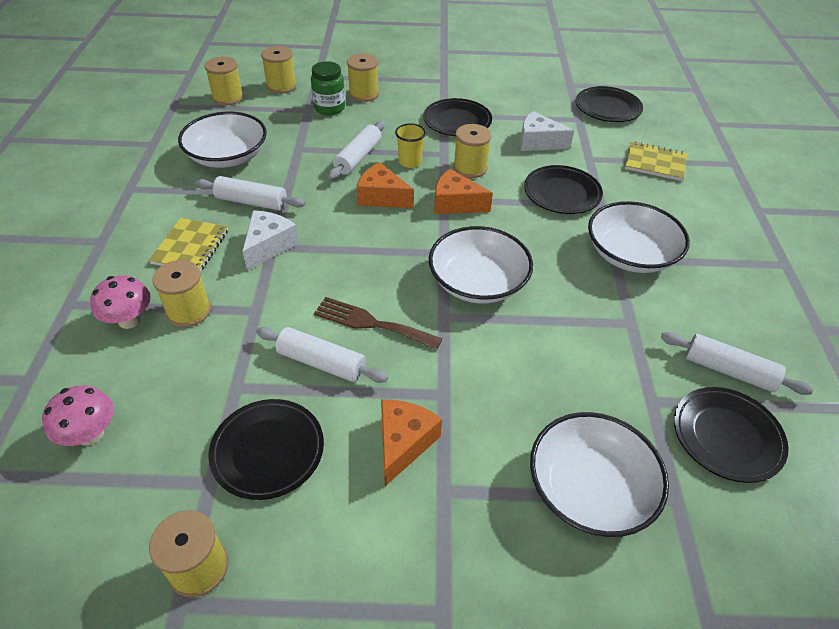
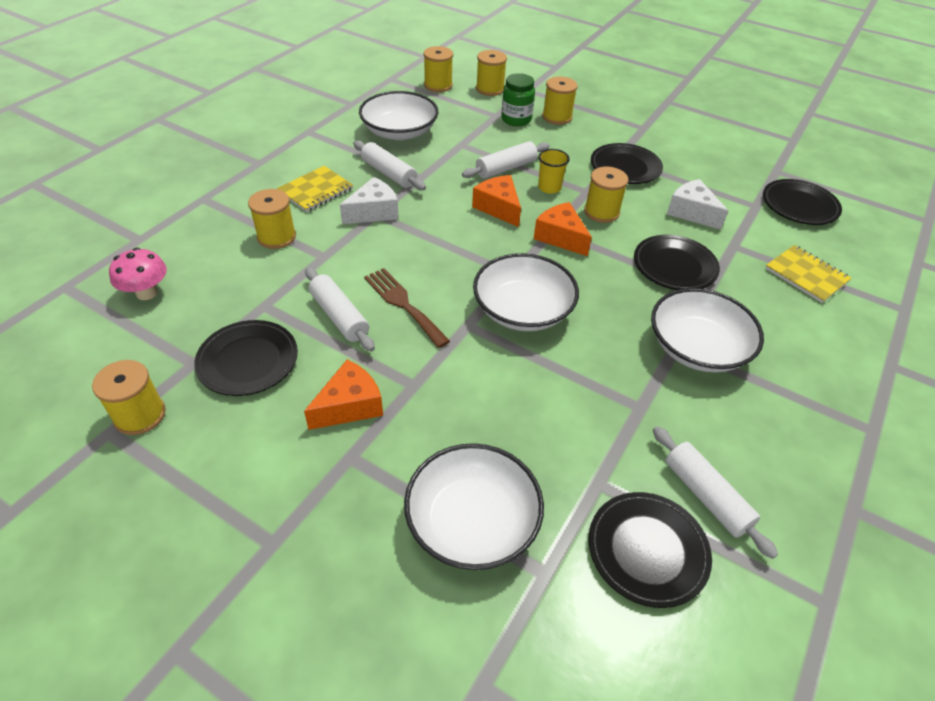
camera: 30 degrees right, 0 degrees up
pink mushroom [90,275,151,329] -> none

